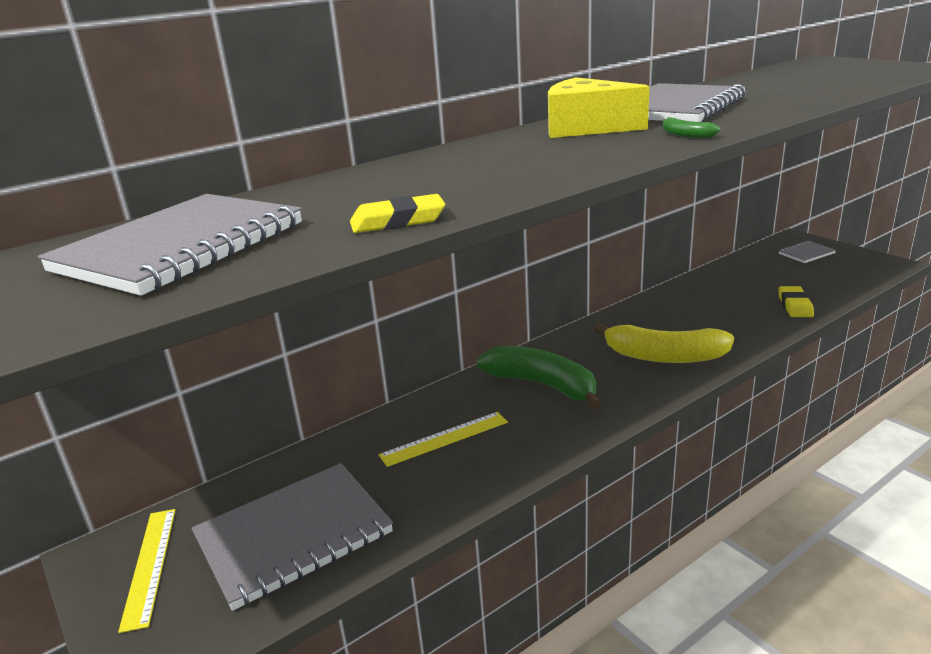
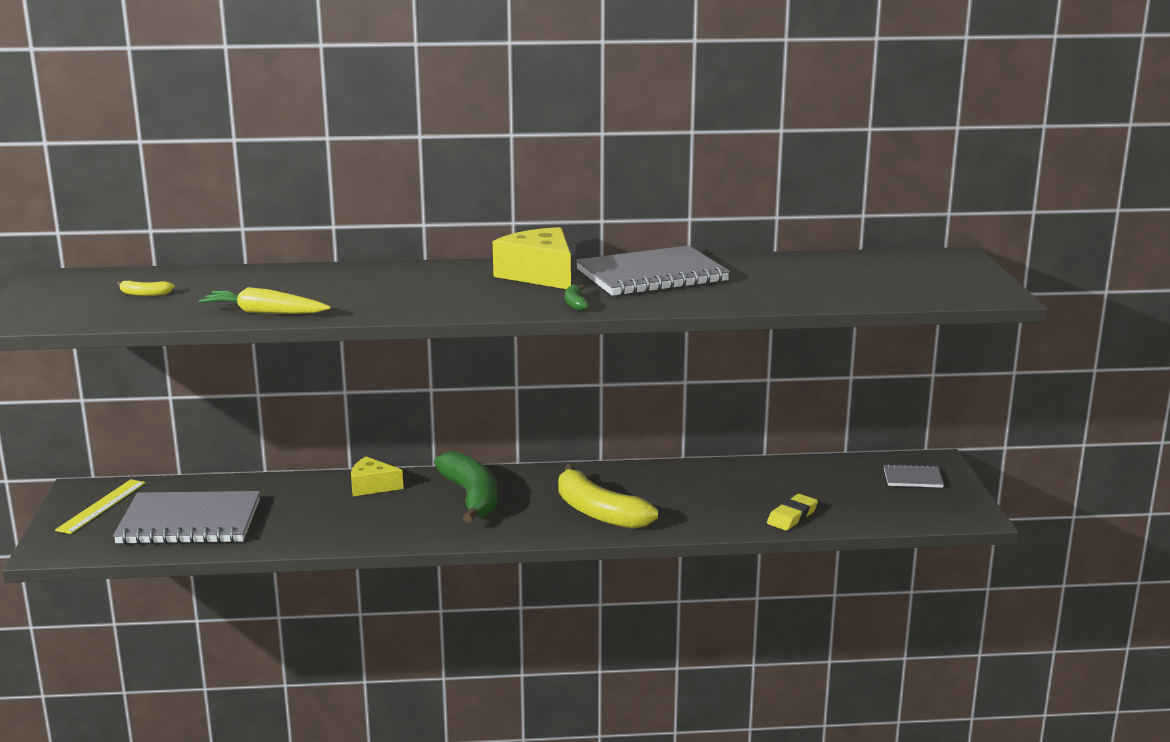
camera: 30 degrees right, 5 degrees down
grey notebook [38,194,302,296] -> yellow banana [117,281,175,296]
yellow eraser [350,194,445,233] -> yellow carrot [199,287,330,314]
yellow ruler [379,412,508,467] -> none
none -> yellow cheese [351,457,403,496]

